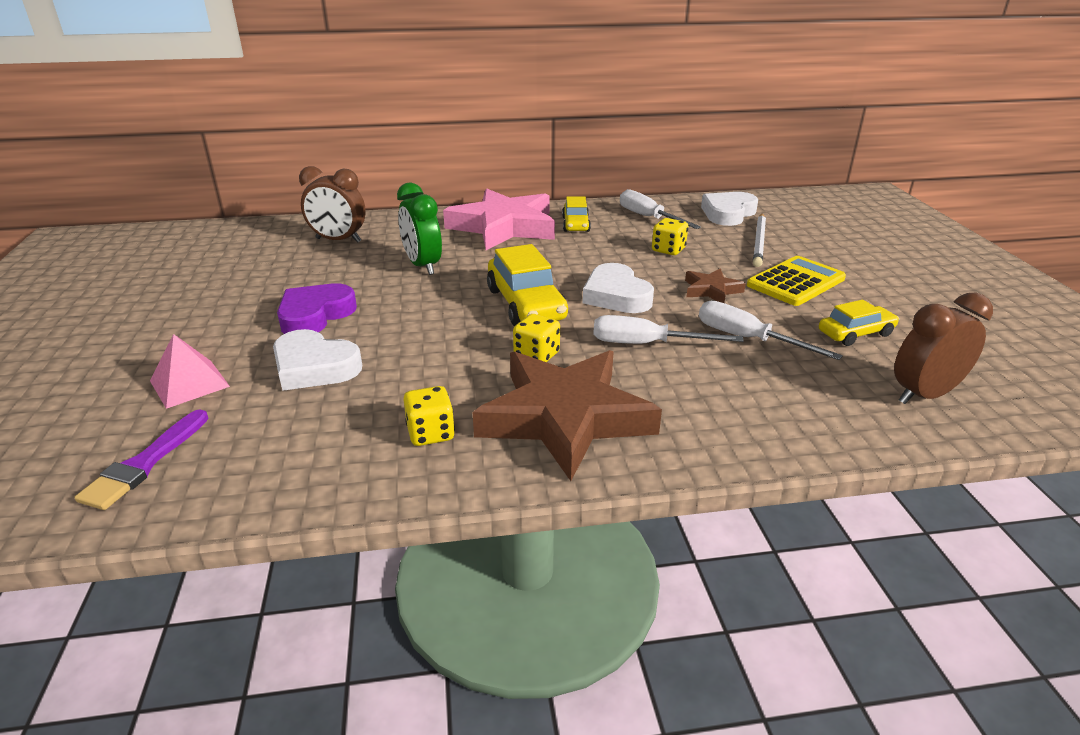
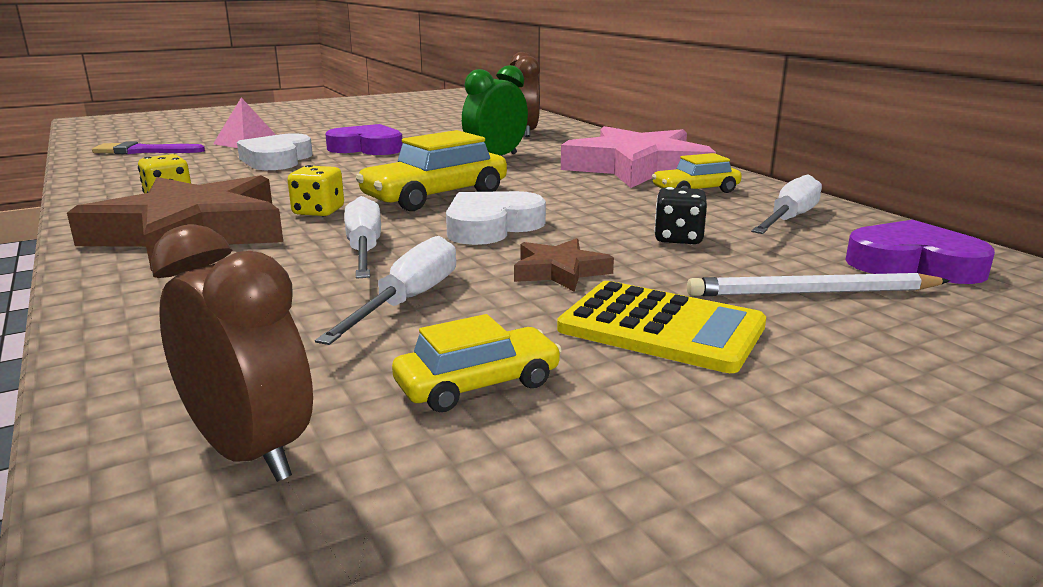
camera: 70 degrees right, 10 degrees down
yellow dice [652,218,688,255] -> black dice [654,187,707,244]
white heart [701,192,758,226] -> purple heart [845,220,995,284]
yellow car [819,300,899,346] -> yellow car turned 75 degrees counterclockwise [392,314,562,412]

